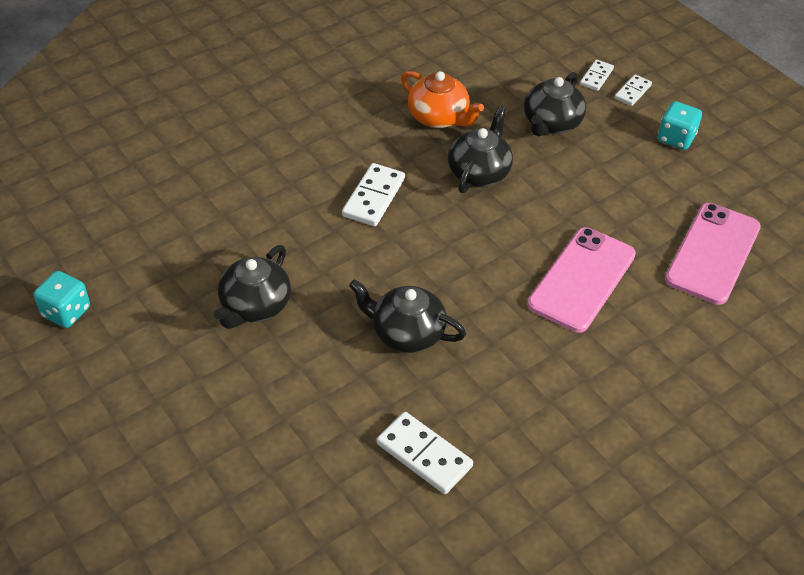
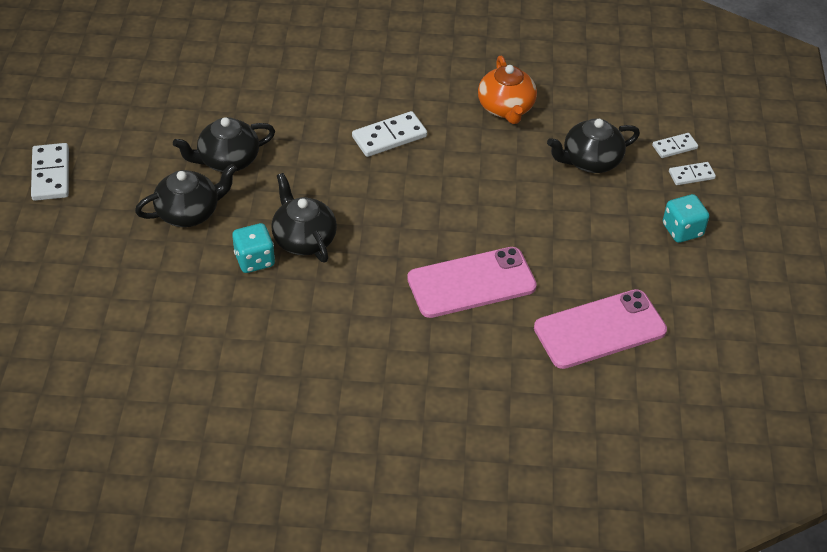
camera: 40 degrees right, 0 degrees up
turquoise dice [33,271,90,328] -> turquoise dice moved to [232,223,275,273]
white domino [377,412,473,494] -> white domino moved to [31,143,69,201]
black teapot [448,106,513,193] -> black teapot moved to [135,164,237,227]

